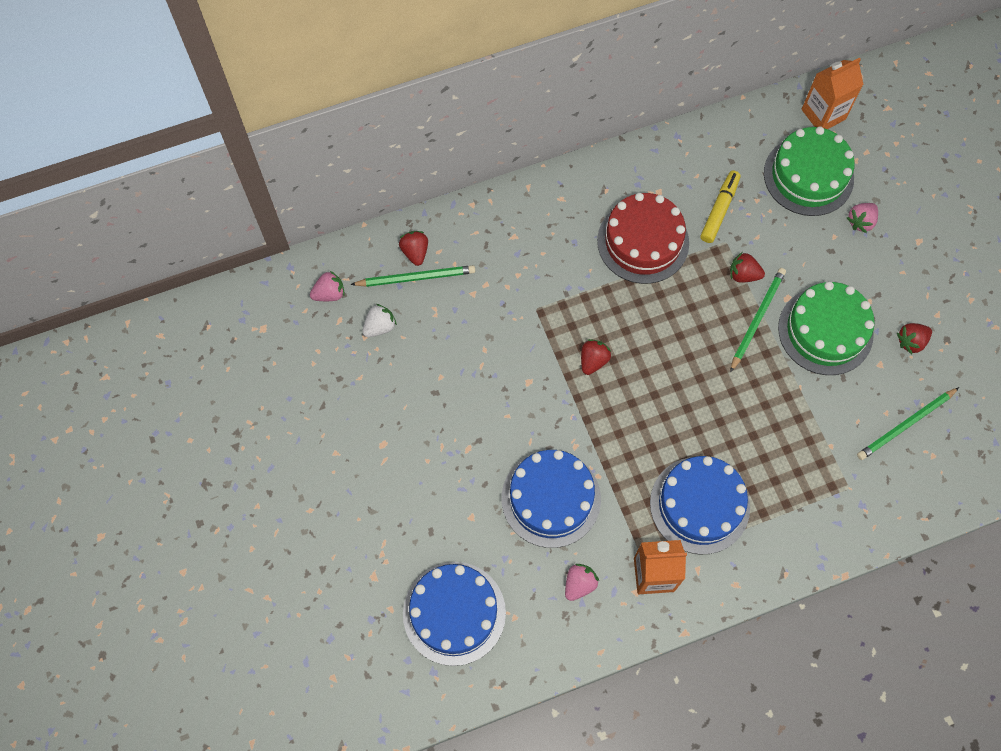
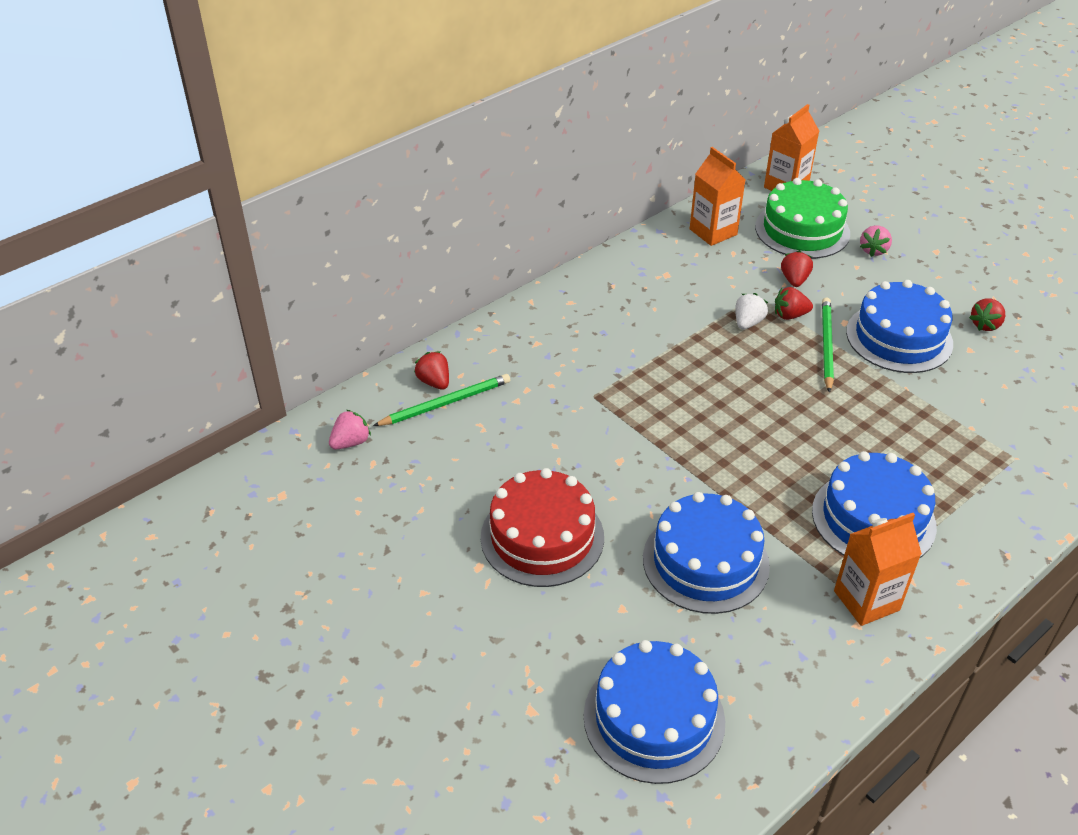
camera: 20 degrees left, 25 degrees down
white strawberry [362,304,397,337] -> white strawberry moved to [735,293,768,329]
pink strawberry [565,564,599,601] -> none
red strawberry [581,339,611,375] -> red strawberry moved to [781,250,813,287]
red cake [597,193,689,284] -> red cake moved to [481,468,604,587]
yellow marker [700,171,740,243] -> none
green cake [778,282,875,375] -> blue cake [846,280,953,373]
green pencil [857,387,959,460] -> none
none -> orange carton [690,147,746,246]

